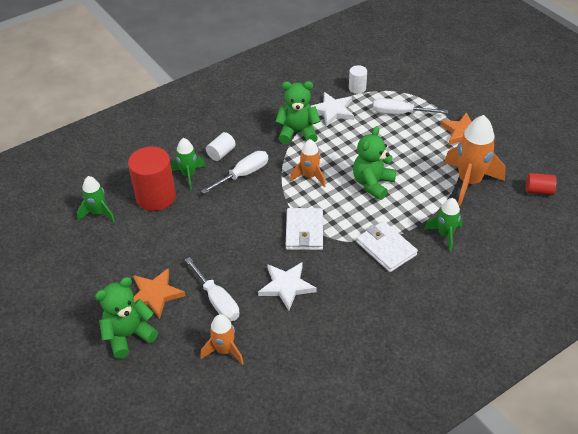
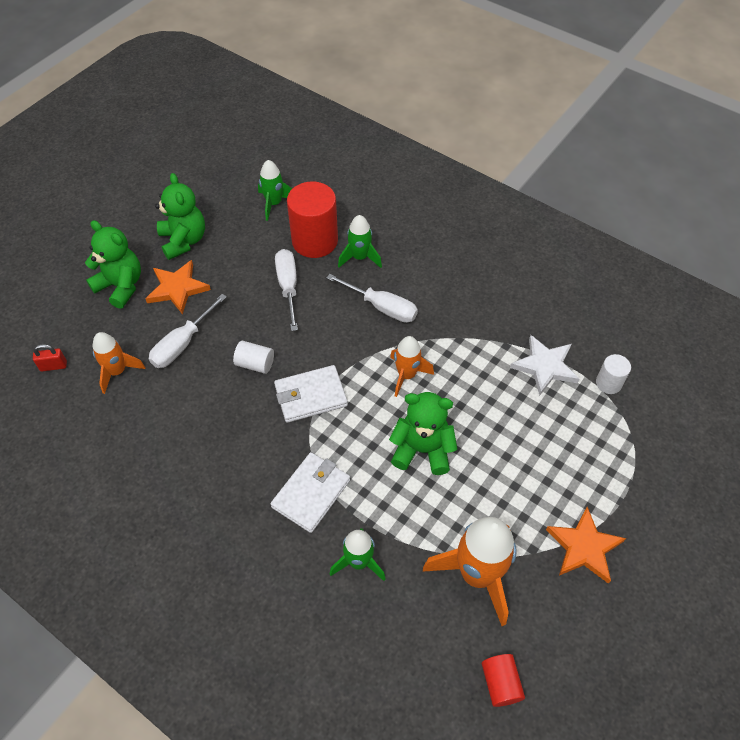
camera: 70 degrees right, 10 degrees up
white cylinder [206,132,236,161] -> white cylinder moved to [233,341,274,374]
white star [258,262,317,311] -> none
green teddy bear [275,81,320,144] -> green teddy bear moved to [155,173,205,260]
white screwdriver [373,98,448,115] -> white screwdriver moved to [275,249,298,331]
none -> red padlock [33,344,67,371]

